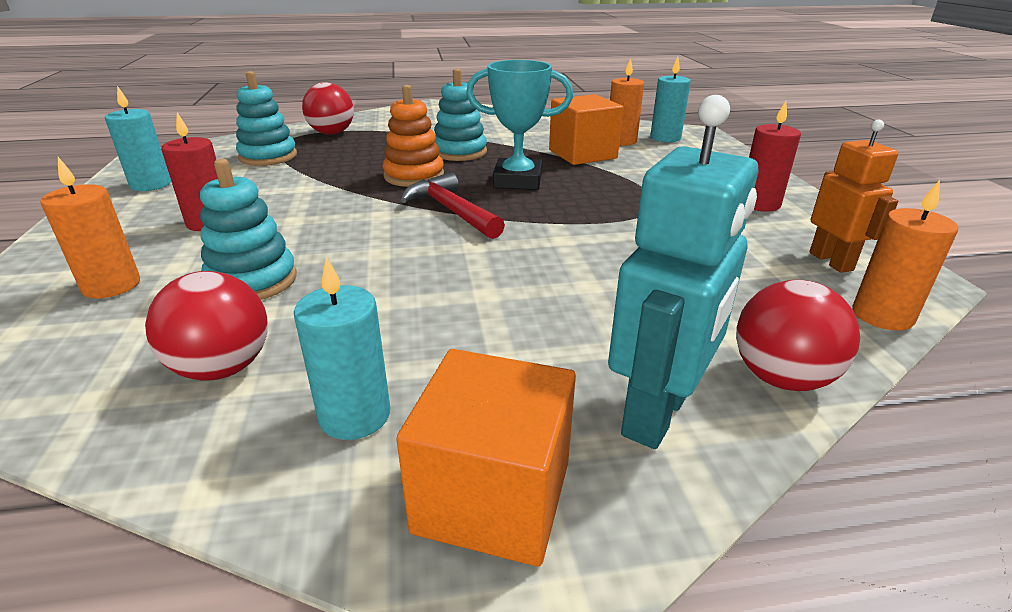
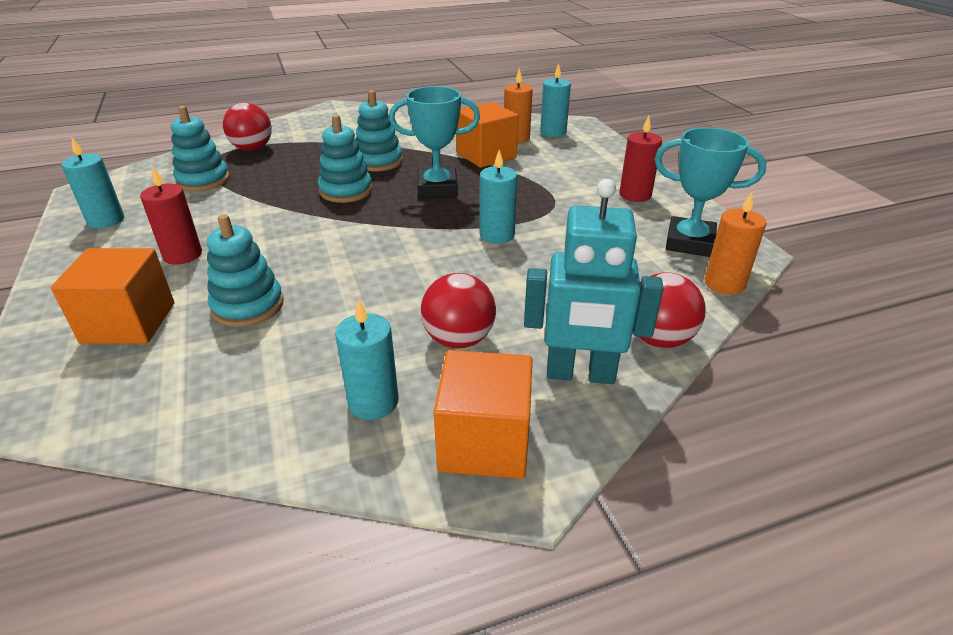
camera: 10 degrees left, 5 degrees up
orange candle [40,157,140,298] -> orange cube [51,248,174,344]
red ball [145,271,268,381] -> red ball moved to [421,273,496,348]
orange stacking toy [382,85,444,187] -> turquoise stacking toy [318,115,373,203]
red hammer [401,172,505,239] -> none
turquoise robot [608,95,759,449] -> turquoise robot turned 75 degrees clockwise [524,179,664,384]
orange robot [809,120,898,273] -> turquoise trophy [654,127,766,257]
none -> turquoise candle [479,150,517,244]

